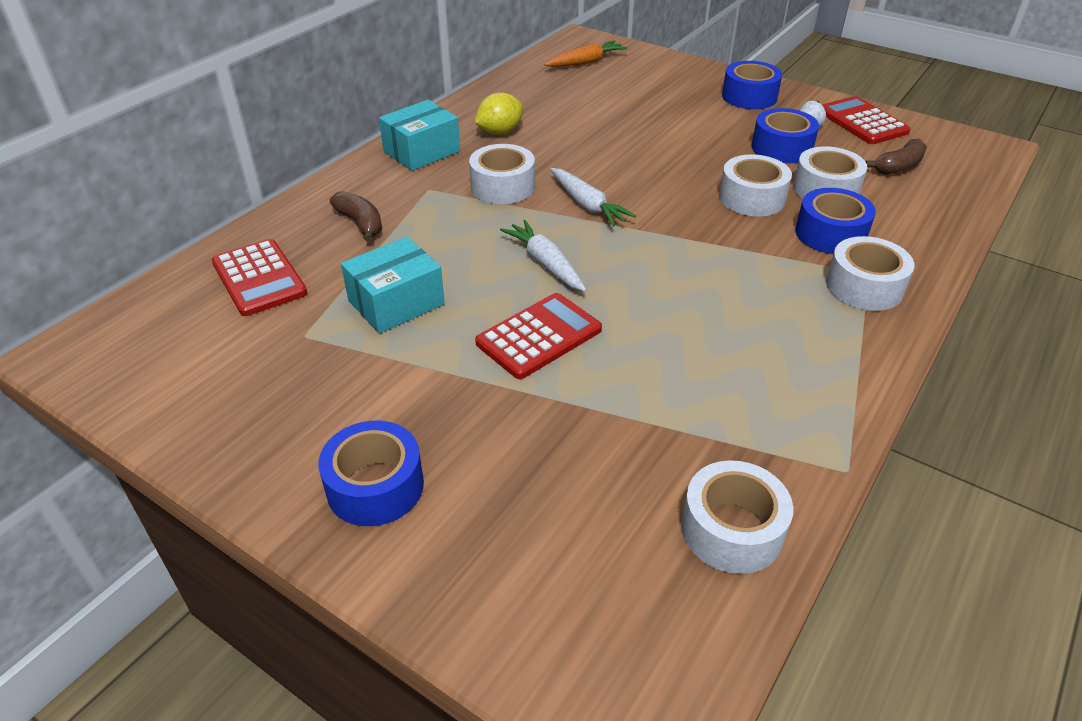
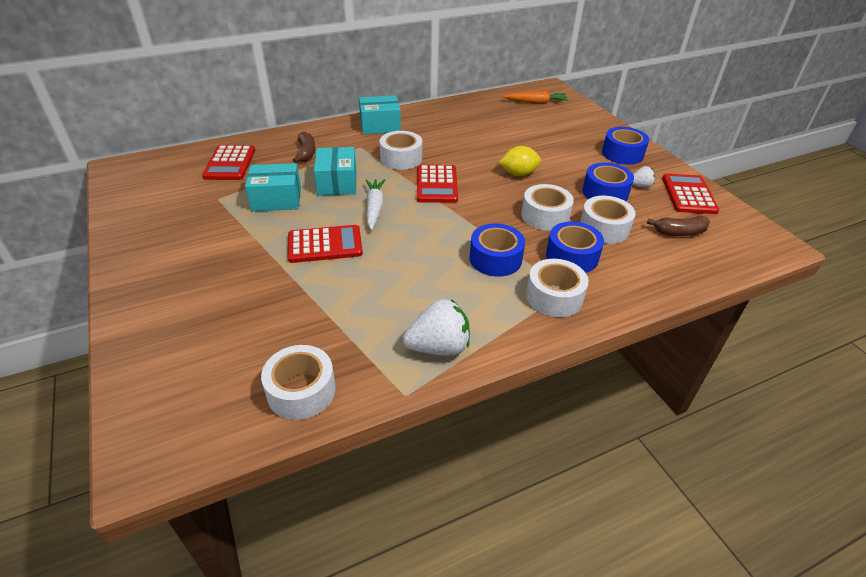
camera: 30 degrees right, 0 degrees up
blue tape [318,421,424,526] -> blue tape moved to [470,224,525,277]
yellow lemon [475,92,523,135] -> yellow lemon moved to [499,146,541,177]
white carrot [551,168,636,227] -> red calculator [417,165,458,203]
none -> turquoise box [314,147,356,195]
none -> white strawberry [403,299,470,356]

